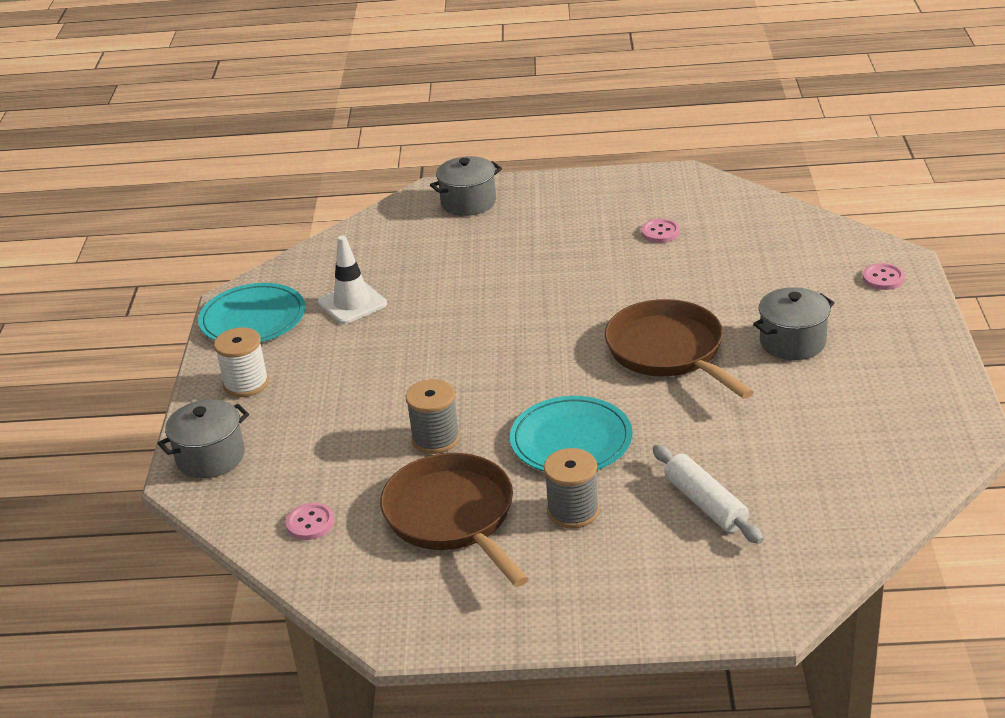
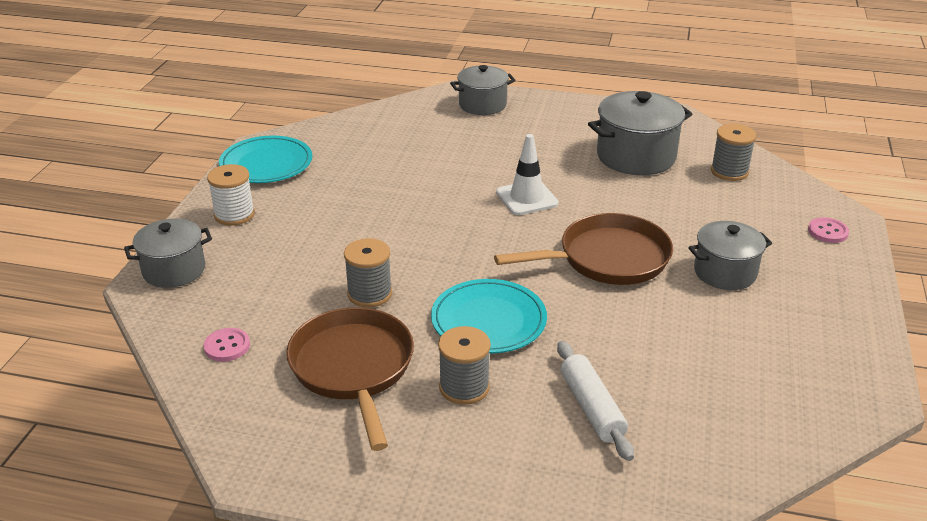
camera: 10 degrees right, 0 degrees up
white traffic cone [318,235,387,324] -> white traffic cone moved to [496,134,559,215]
brown pan [605,299,754,399] -> brown pan turned 90 degrees clockwise [494,213,673,285]
pink button [641,219,680,243] -> grey pot [588,91,692,175]
none -> grey spool [711,124,756,181]

